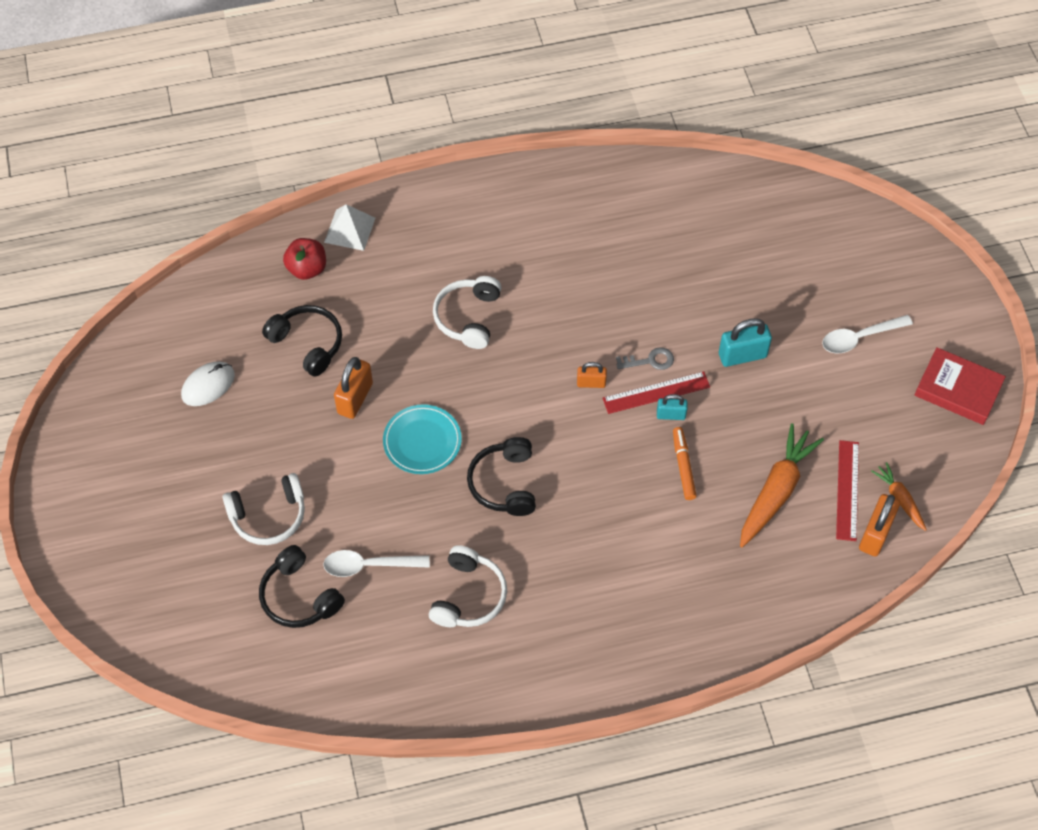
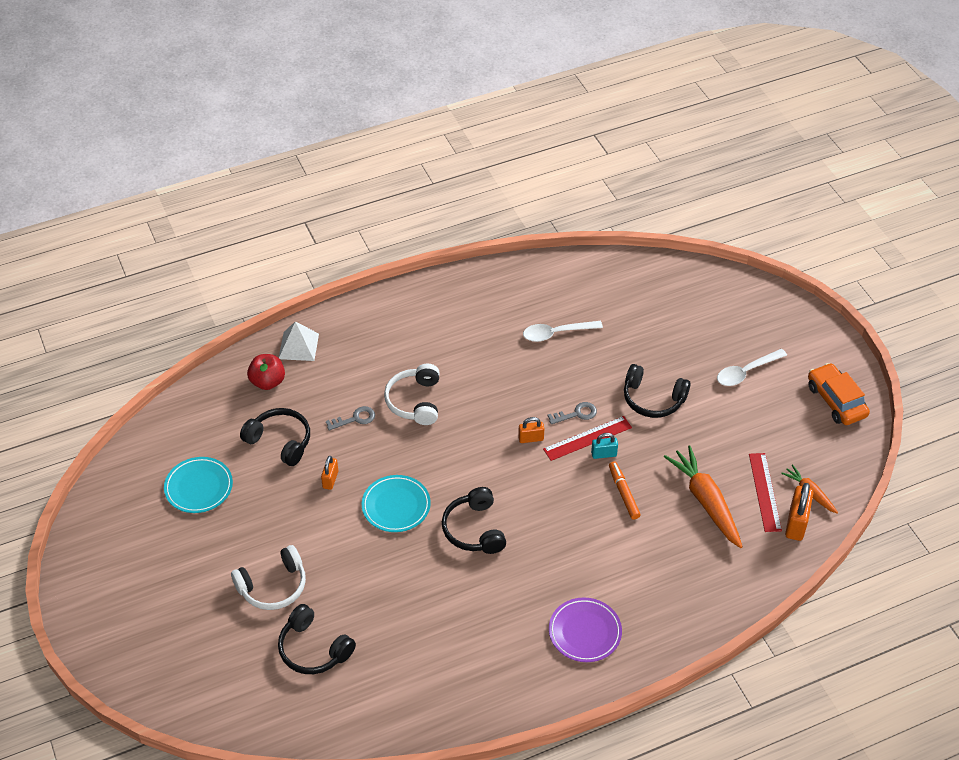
camera: 10 degrees left, 10 degrees down
white mouse [181,362,235,406] -> turquoise plate [164,457,233,513]
white spoon [323,550,430,577] -> white spoon moved to [523,321,603,342]
orange padlock [334,357,373,419] -> orange padlock [321,456,338,490], size x0.60
white headphones [429,545,507,627] -> none
turquoise padlock [719,318,772,367] -> black headphones [624,364,691,418]
orange carrot [740,423,824,548] -> orange carrot turned 45 degrees counterclockwise [664,445,742,548]
red book [915,347,1006,425] -> orange car [808,363,870,425]
none -> grey key [326,406,375,431]
none -> purple plate [549,597,622,662]

